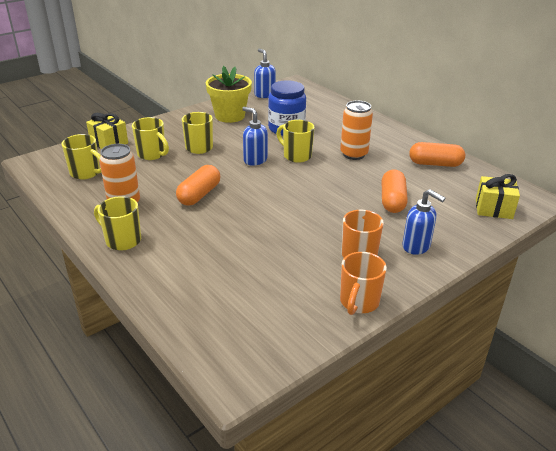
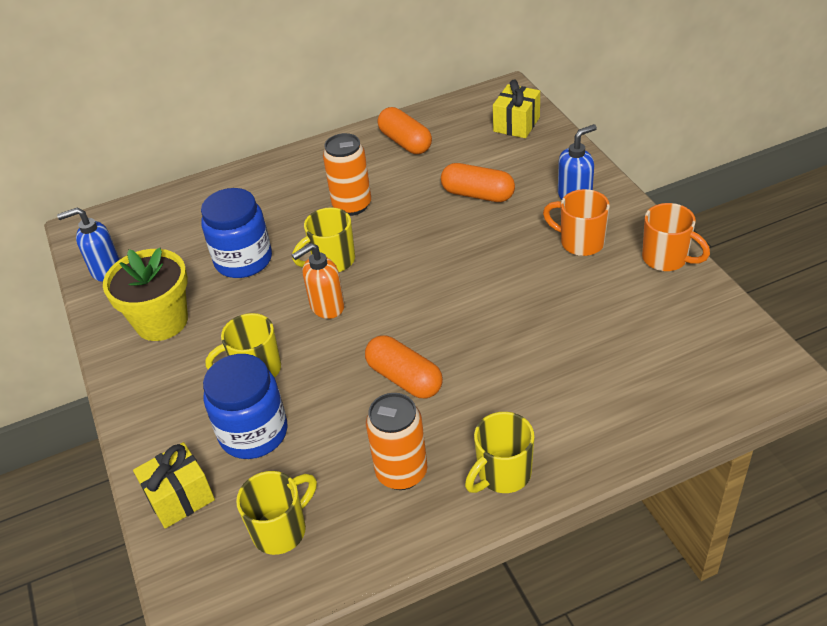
camera: 70 degrees left, 10 degrees up
yellow mug [132,117,169,160] -> blue jar [203,354,287,459]
blue soap dispenser [242,107,268,166] -> orange soap dispenser [292,243,345,319]
orange capsule [409,142,465,167] -> orange capsule turned 60 degrees counterclockwise [378,107,432,154]

